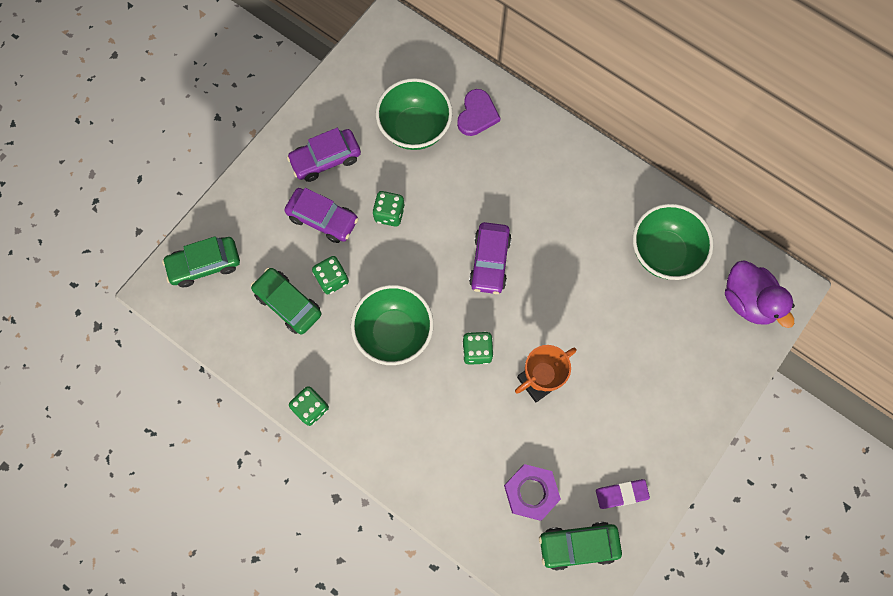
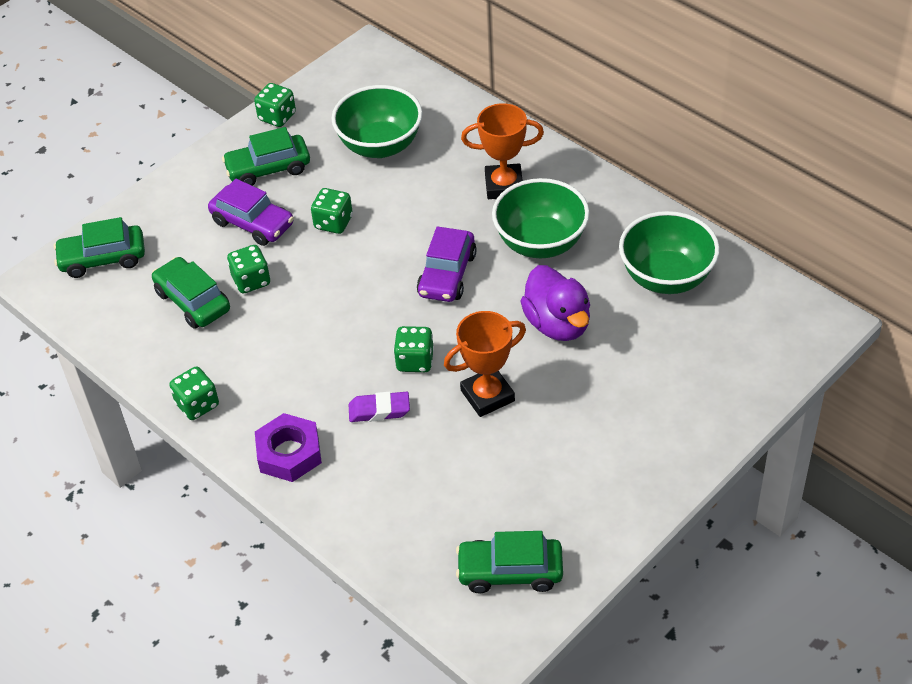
camera: 10 degrees right, 25 degrees down
purple car [287,128,361,182] -> green car [222,127,310,186]
green bowl [351,285,434,365] -> green bowl moved to [492,178,590,258]
purple heart [457,89,500,136] -> none
purple nut [504,464,561,521] -> purple nut moved to [255,413,322,482]
purple eraser [596,479,650,509] -> purple eraser moved to [349,392,410,422]
purple duck [725,260,795,328] -> purple duck moved to [520,265,590,341]
none -> green dice [254,83,296,127]
none -> orange trophy [461,103,544,199]

